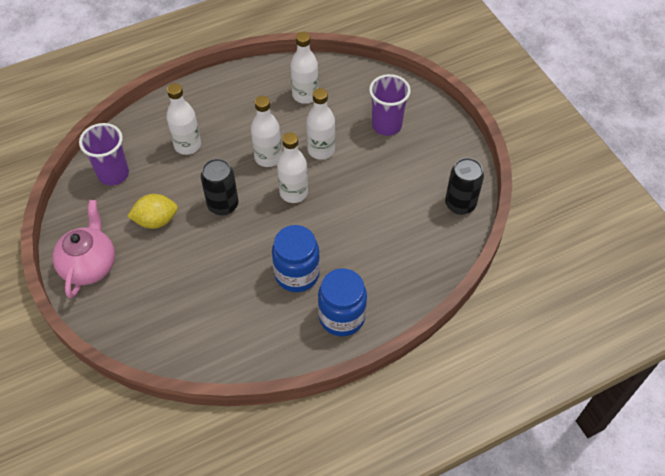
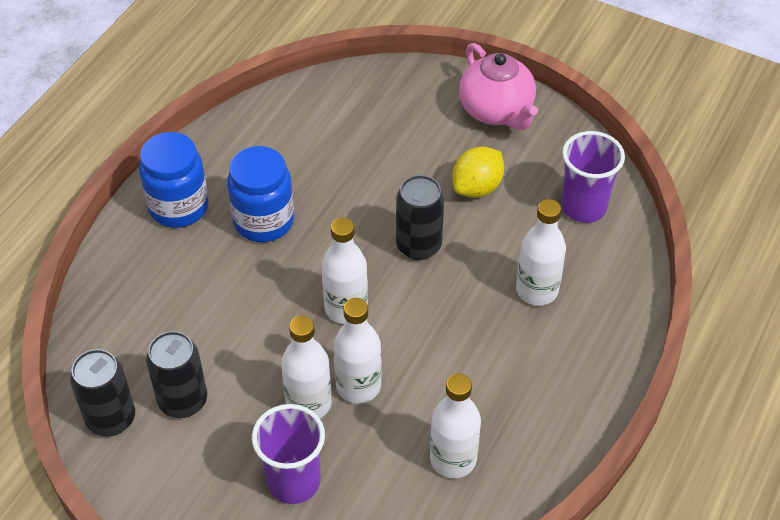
camera: 145 degrees right, 5 degrees down
white bottle [251,96,282,167] -> white bottle moved to [281,316,332,418]
none -> black can [146,331,207,418]

